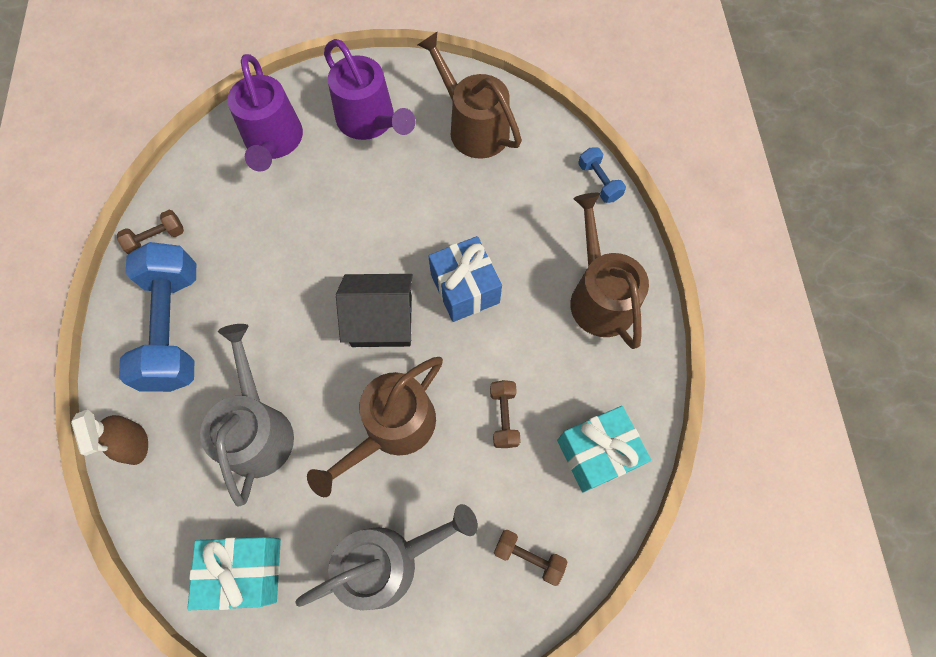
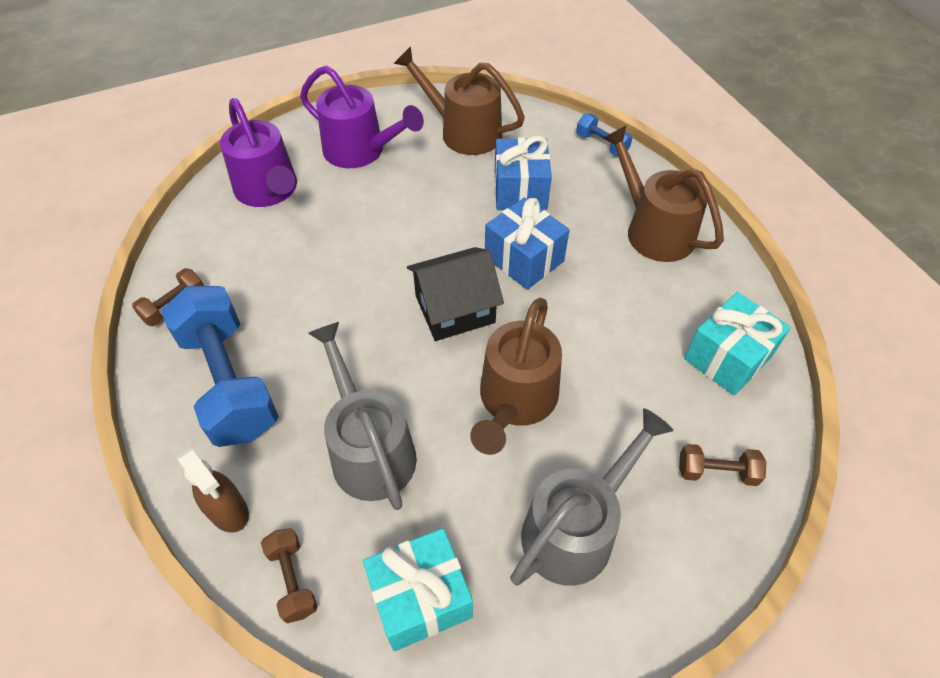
camera: 20 degrees left, 15 degrees down
brown dumbbell [490,380,521,448] -> brown dumbbell moved to [261,528,318,623]
none -> blue gift [495,136,552,210]

